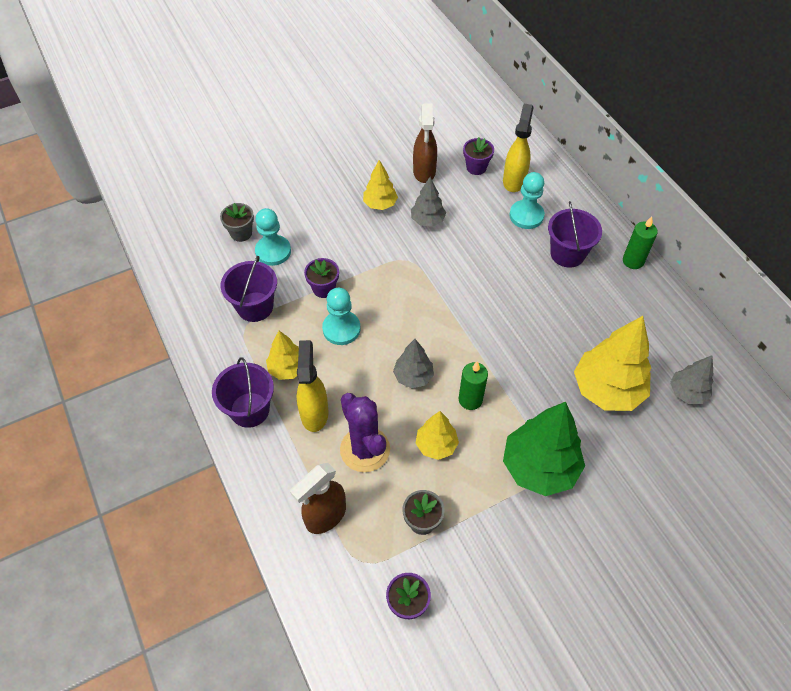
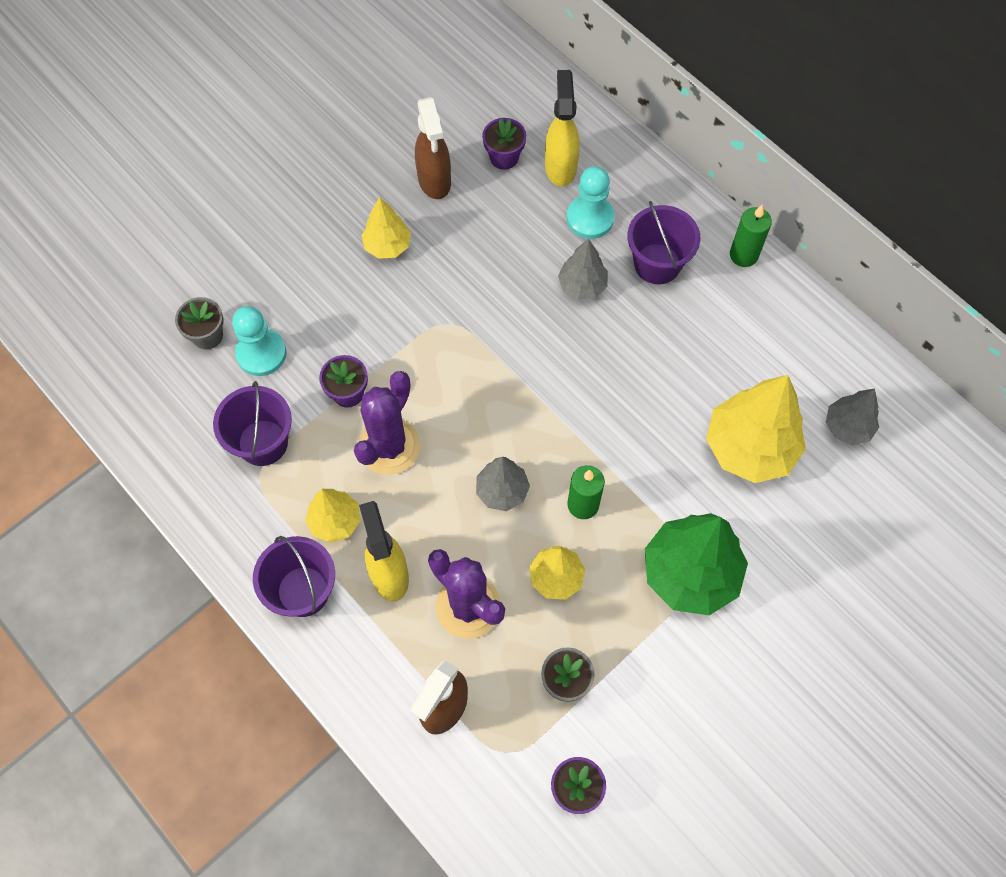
camera: 15 degrees left, 10 degrees up
turquoise pawn [322,288,361,345] -> purple cactus [354,371,420,475]
grey tree [411,177,446,227] -> grey tree moved to [558,239,608,300]

